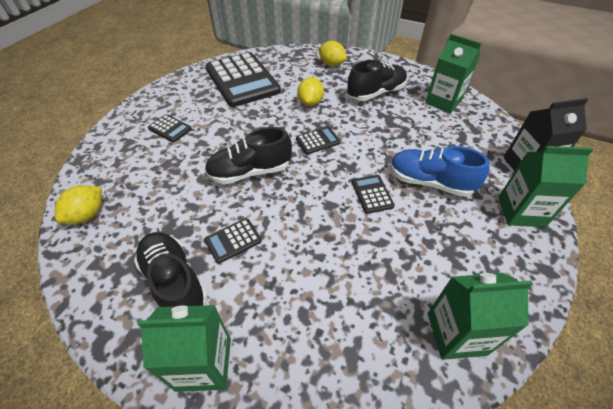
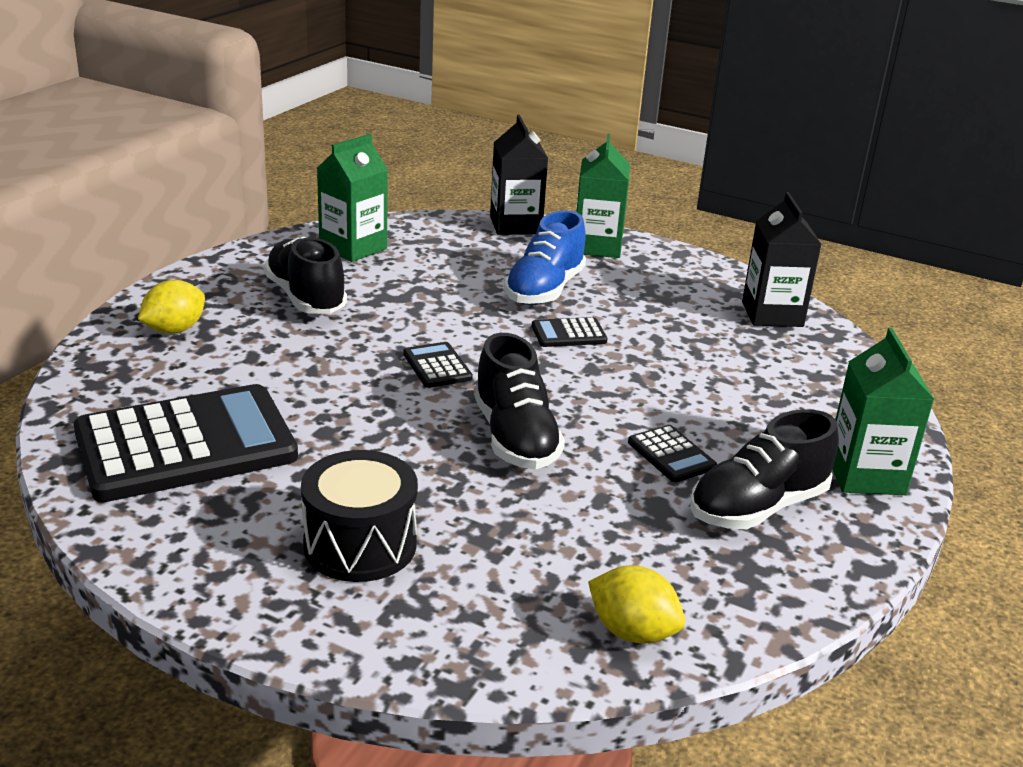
camera: 90 degrees left, 20 degrees down
black calculator [148,114,192,142] -> black drum [301,450,418,582]
yellow lemon [297,77,324,106] -> none
green carton [428,273,533,360] -> black carton [742,192,822,327]

